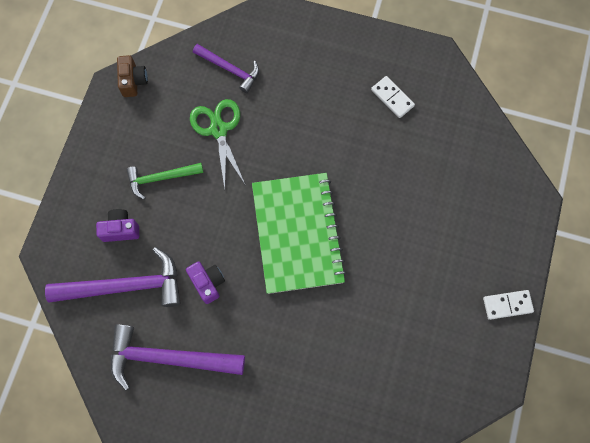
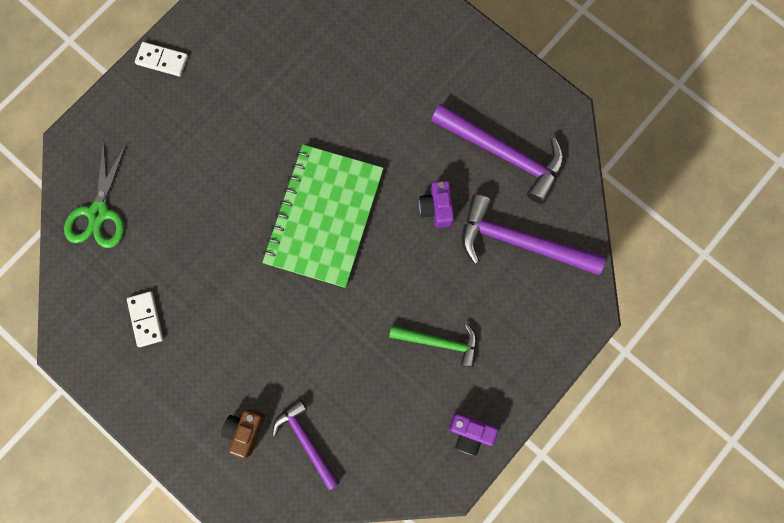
camera: 155 degrees left, 5 degrees up
purple camera [96,209,139,242] -> purple camera moved to [449,413,498,456]
brown camera [117,55,148,97] -> brown camera moved to [221,409,265,459]
green scissors [190,99,246,189] -> green scissors moved to [64,140,127,248]

